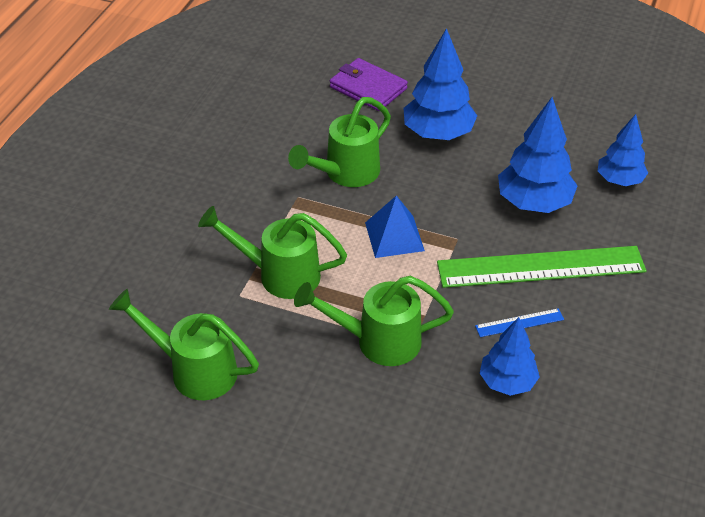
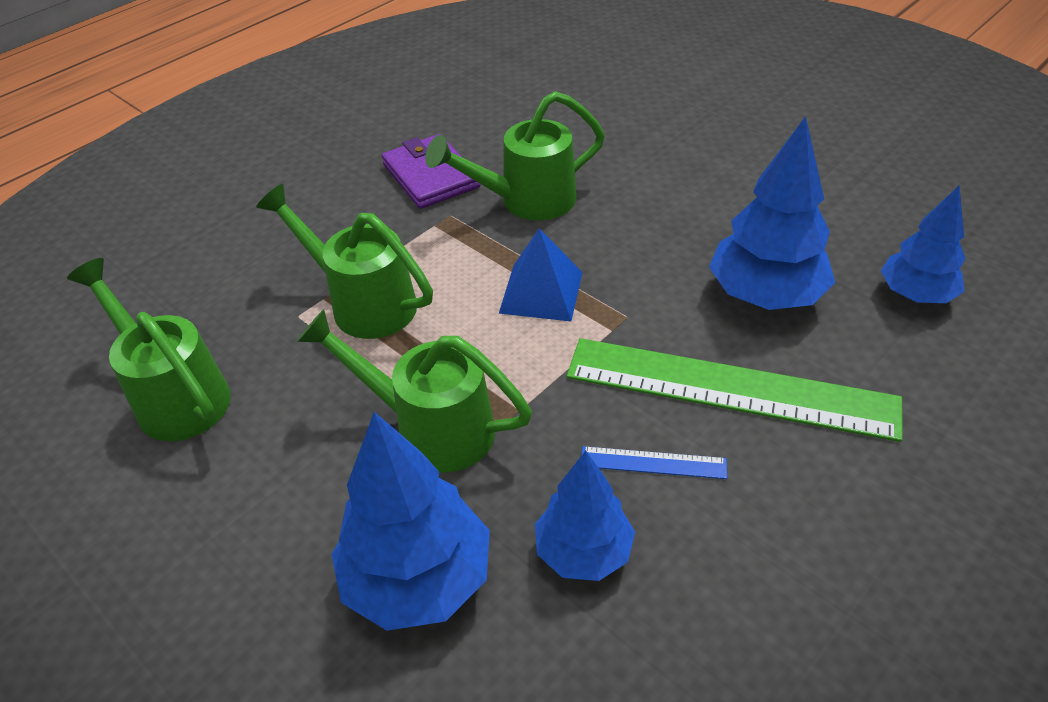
camera: 25 degrees right, 0 degrees up
purple wallet [330,58,408,111] -> purple wallet moved to [382,134,481,209]
blue tree [404,28,477,140] -> blue tree moved to [331,412,490,631]

